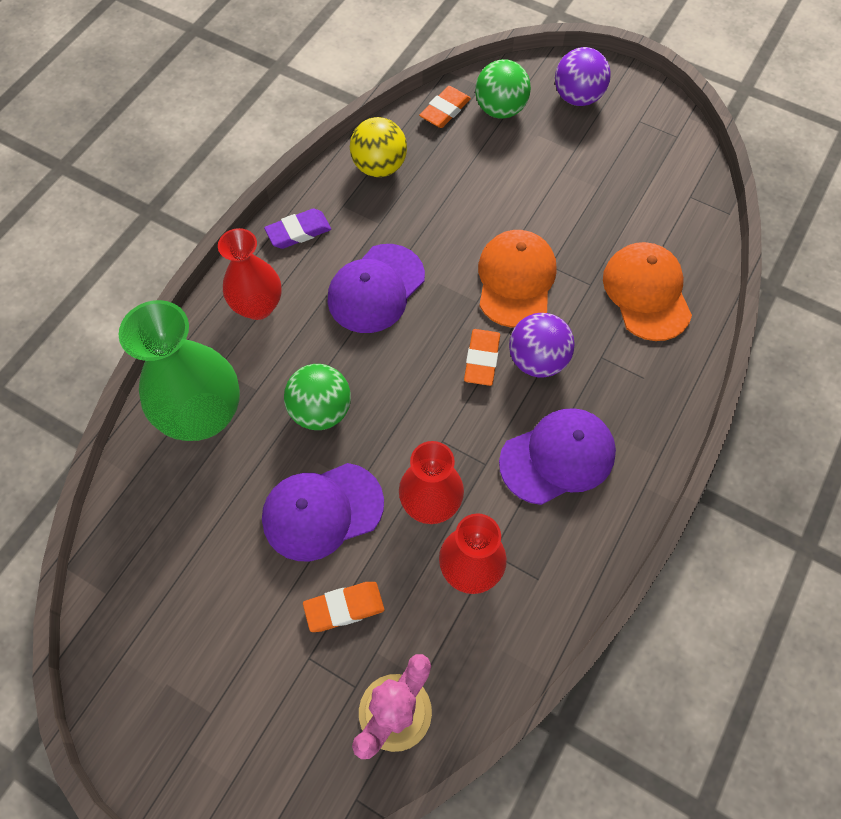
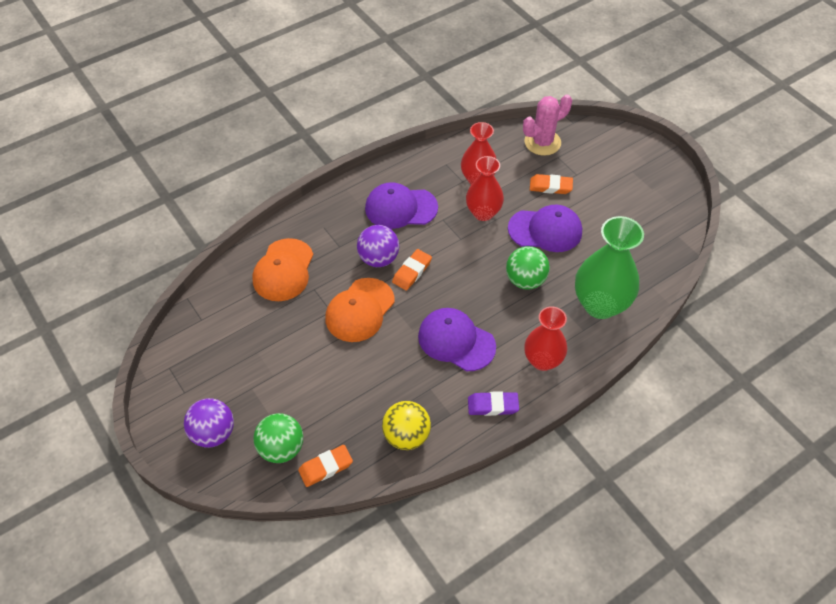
camera: 155 degrees left, 10 degrees down
purple cap [327,244,425,333] -> purple cap turned 120 degrees counterclockwise [418,308,496,371]

